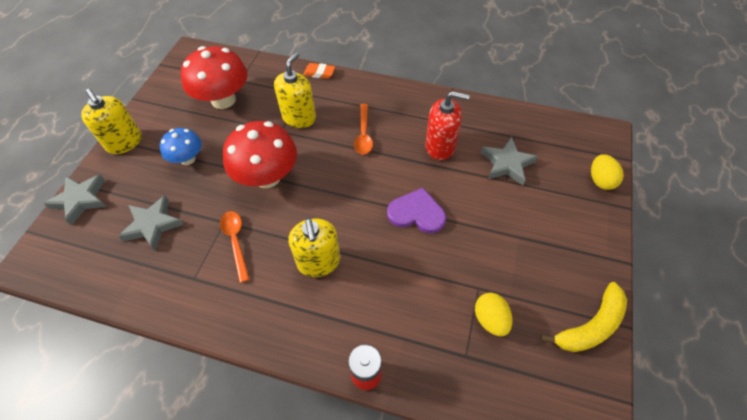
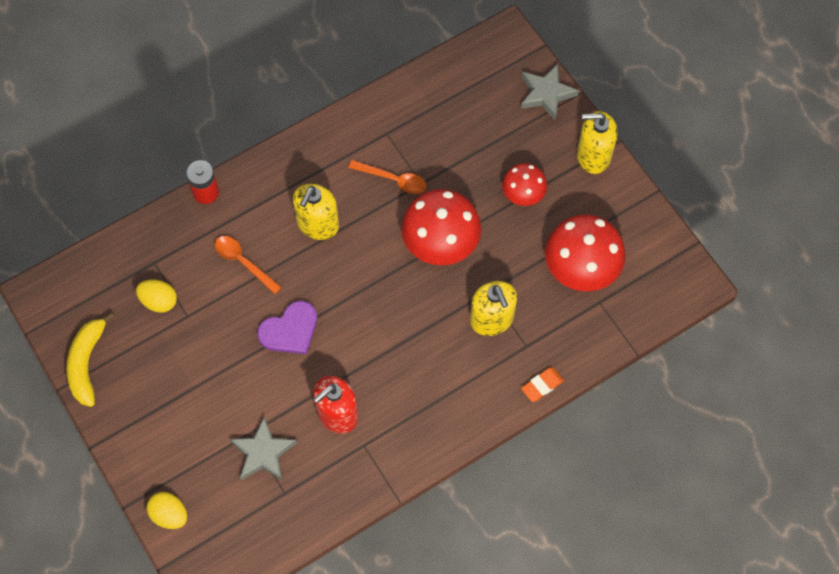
camera: 130 degrees right, 10 degrees up
grey star [118,195,184,251] -> none
blue mushroom [160,128,202,165] -> red mushroom [502,163,547,206]
yellow soap dispenser [289,218,341,277] -> yellow soap dispenser turned 90 degrees counterclockwise [293,184,339,240]
orange spoon [354,104,373,155] -> orange spoon moved to [215,236,282,294]

